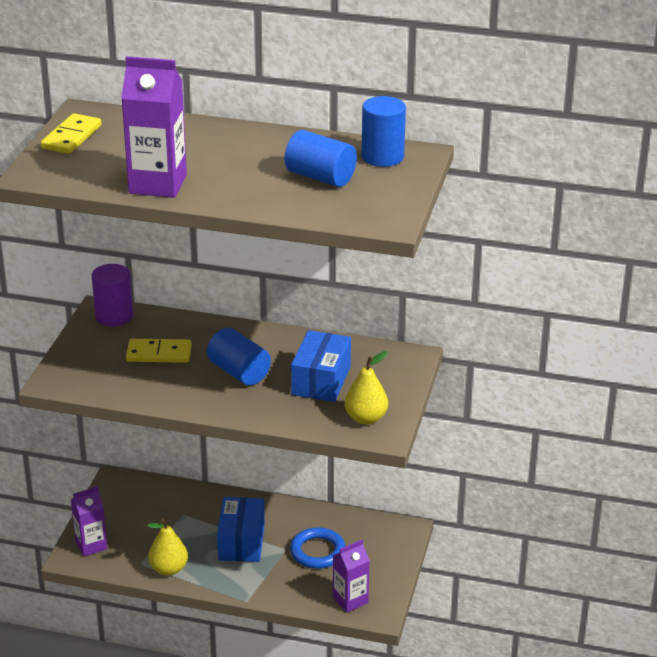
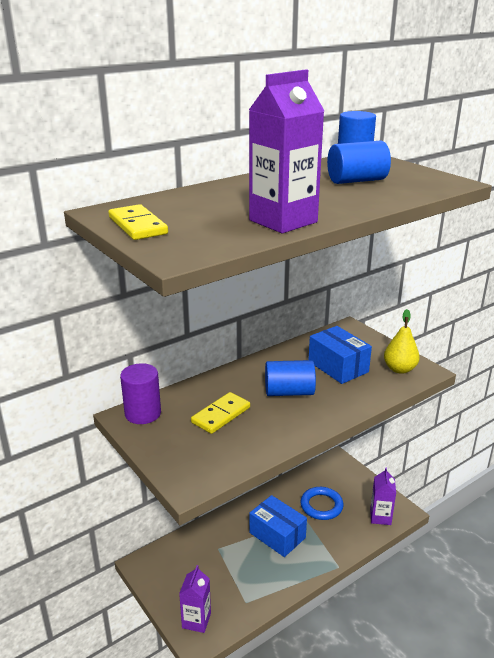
camera: 50 degrees left, 5 degrees down
yellow pear [148,519,188,576] -> none

